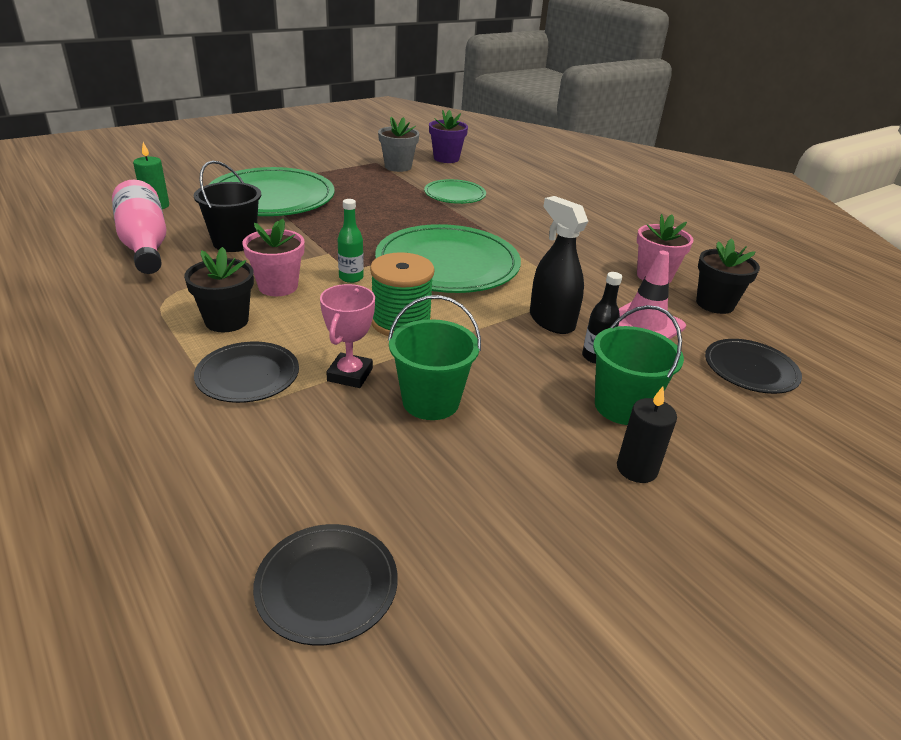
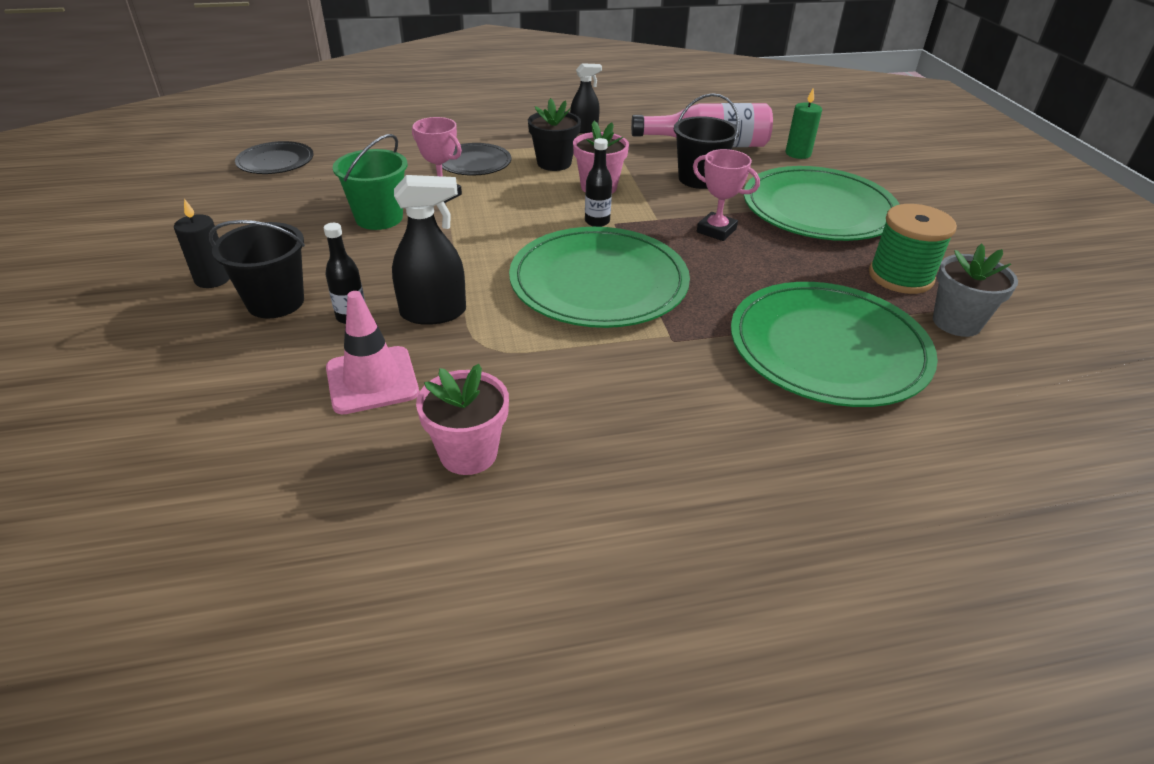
camera: 115 degrees right, 5 degrees up
green bottle [338,199,364,283] -> black bottle [585,138,612,227]
green spool [370,252,434,336] -> green spool moved to [869,204,957,294]
green plate [424,179,486,204] -> green plate [731,282,938,407], size x1.91
purple flower pot [429,110,468,163] -> none
green bucket [593,305,684,425] -> black bucket [209,220,305,318]
black flower pot [696,238,760,314] -> none
black plate [705,339,802,394] -> none
none -> black spray bottle [570,63,602,133]
none -> pink trophy [693,149,760,241]

